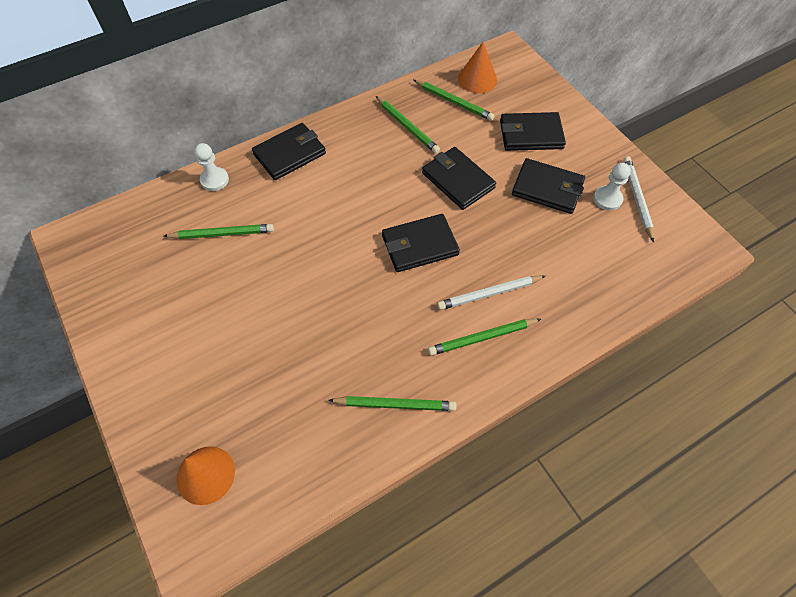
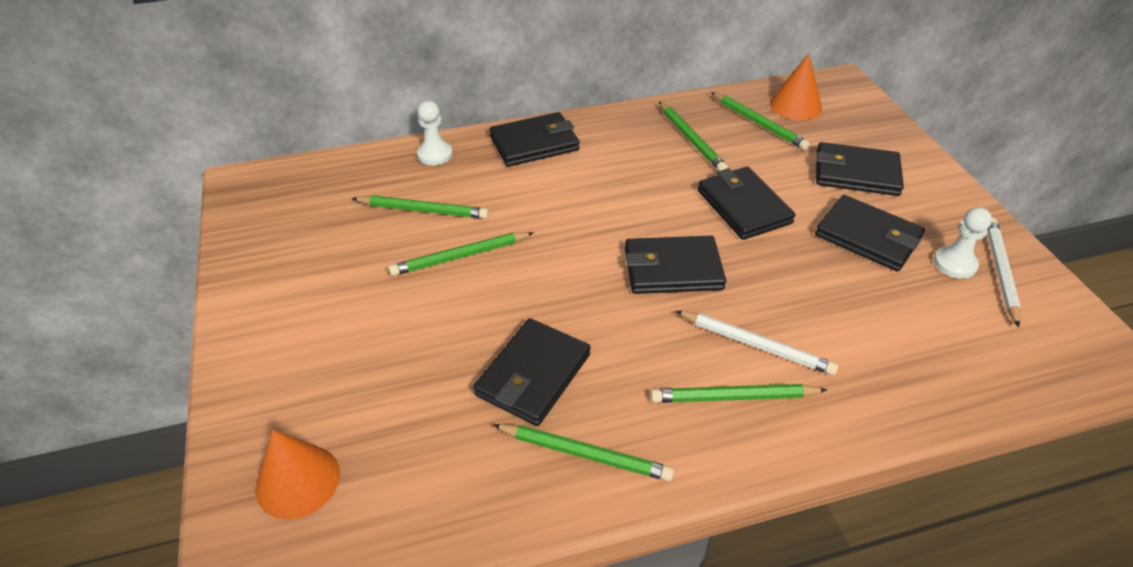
camera: 15 degrees right, 15 degrees down
white pencil [437,276,546,310] -> white pencil turned 150 degrees counterclockwise [676,311,838,375]
none -> green pencil [389,232,534,276]
none -> black wallet [473,318,591,426]

